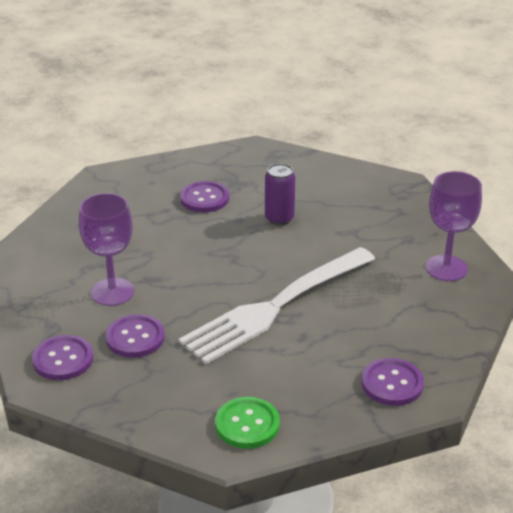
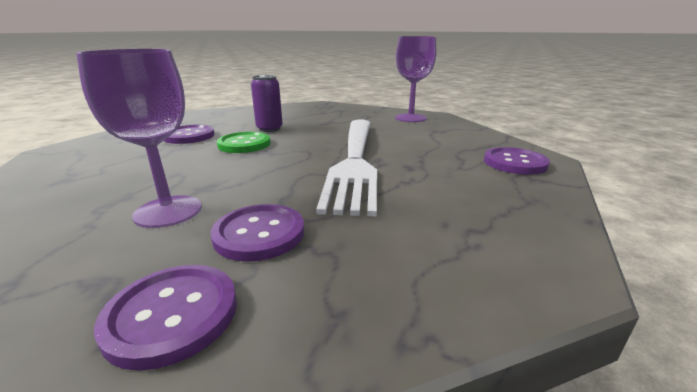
camera: 45 degrees left, 10 degrees down
green button [215,397,280,449] -> green button moved to [217,132,271,153]

